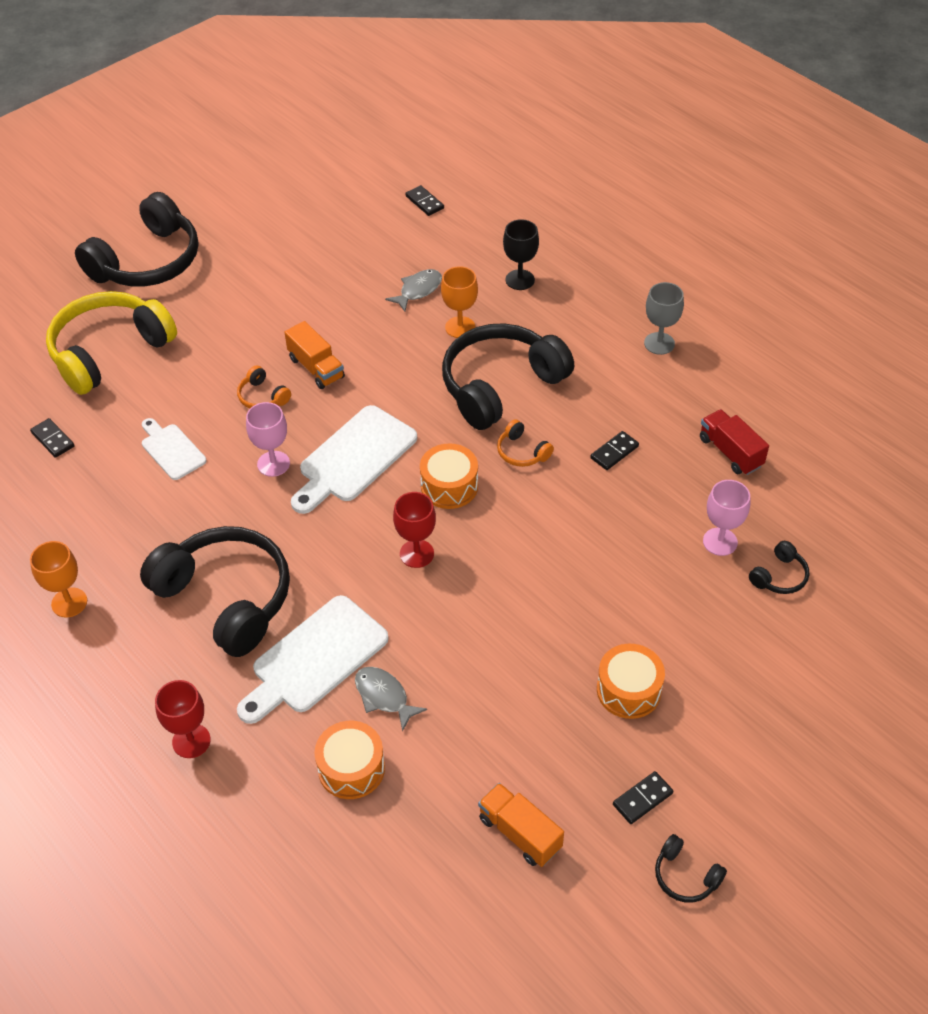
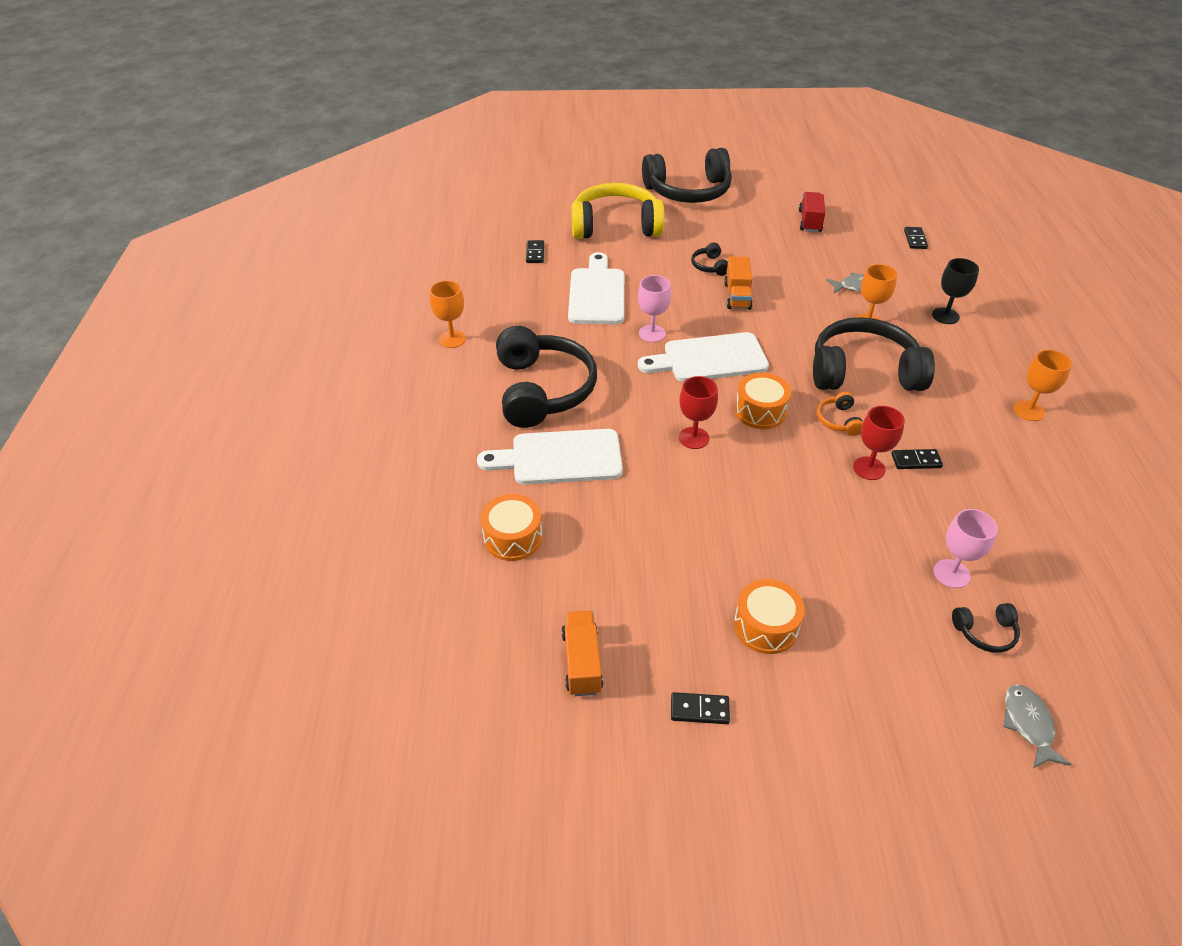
camera: 40 degrees right, 5 degrees down
white cutting board [142,418,206,480] -> white cutting board [568,252,624,324], size x1.70
red goblet [155,680,211,758] -> red goblet moved to [853,406,905,480]
orange headphones [237,366,291,408] -> none
grey fish [355,667,427,732] -> grey fish moved to [1003,684,1071,768]
grey goblet [644,282,684,355] -> orange goblet [1013,350,1072,421]
black headphones [655,834,727,903] -> black headphones moved to [691,243,728,276]
red truck [700,409,769,475] -> red truck moved to [799,192,826,232]

